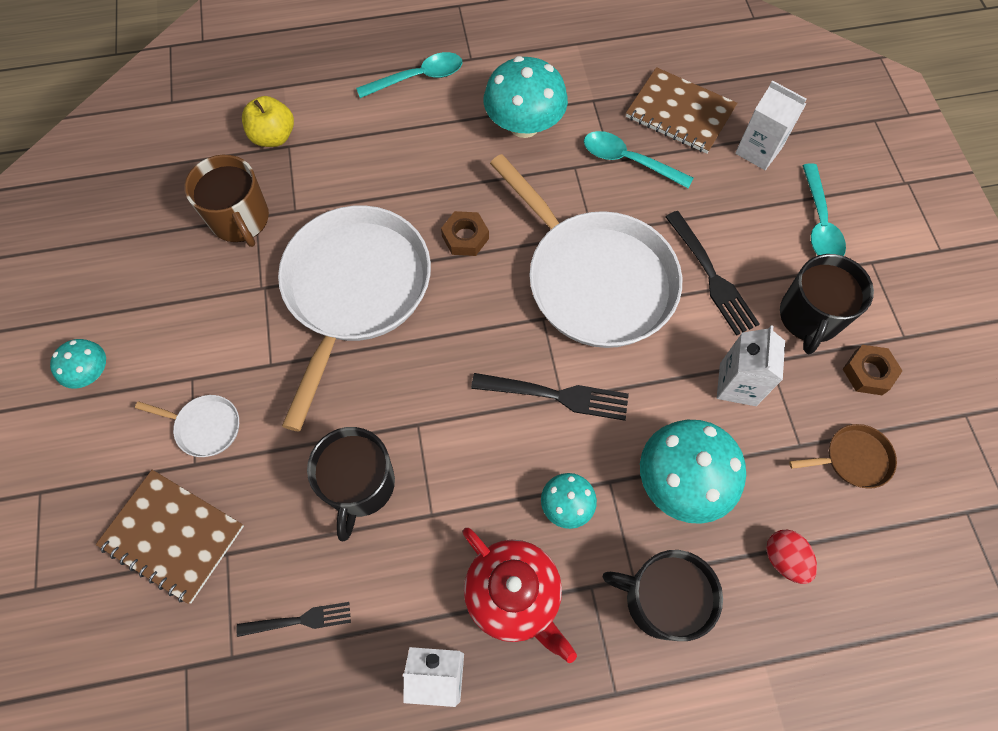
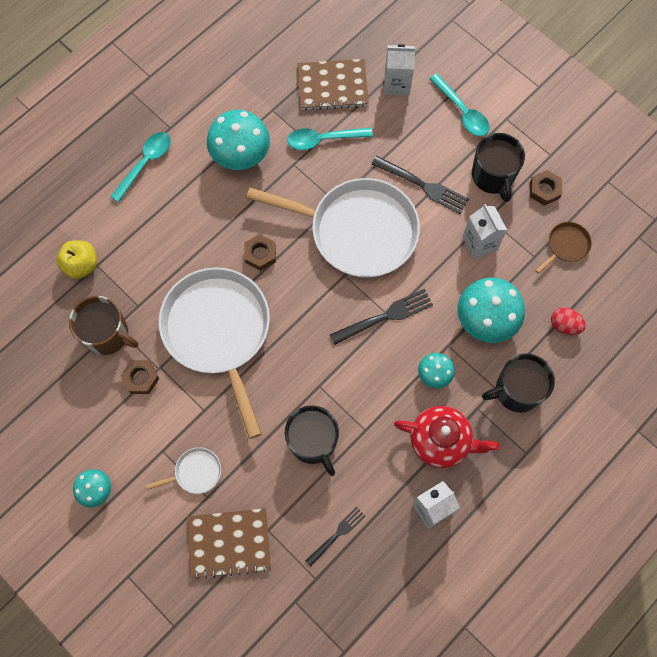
camera: 35 degrees left, 5 degrees up
none -> brown nut [120,360,159,394]

